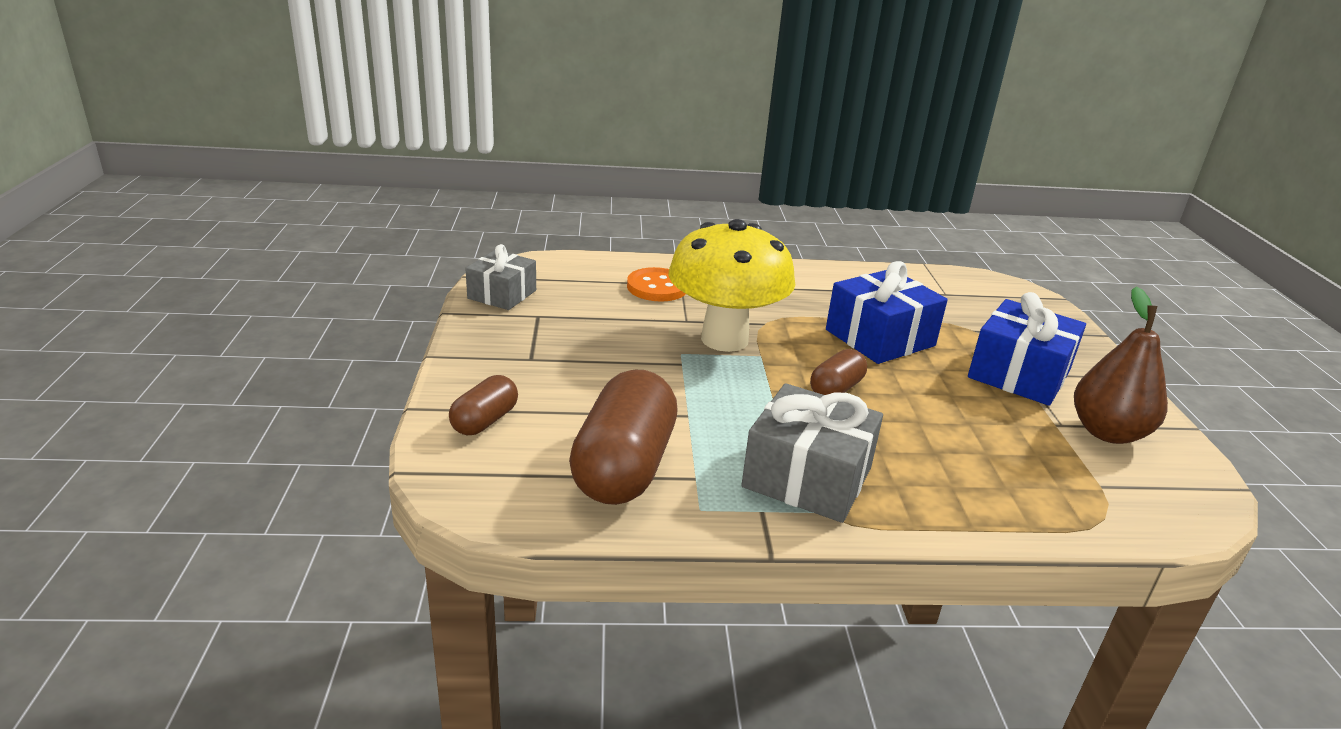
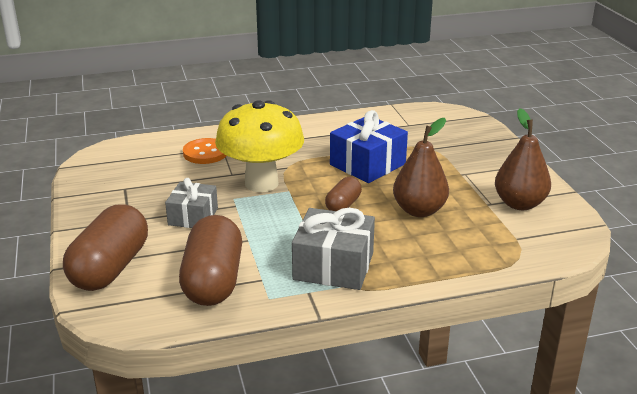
camera: 10 degrees left, 0 degrees up
brown capsule [449,375,518,435] -> brown capsule [63,204,148,291], size x1.94
grey gift [465,244,536,310] -> grey gift moved to [165,178,218,228]
blue gift [968,292,1086,406] -> none
none -> brown pear [393,118,449,217]

